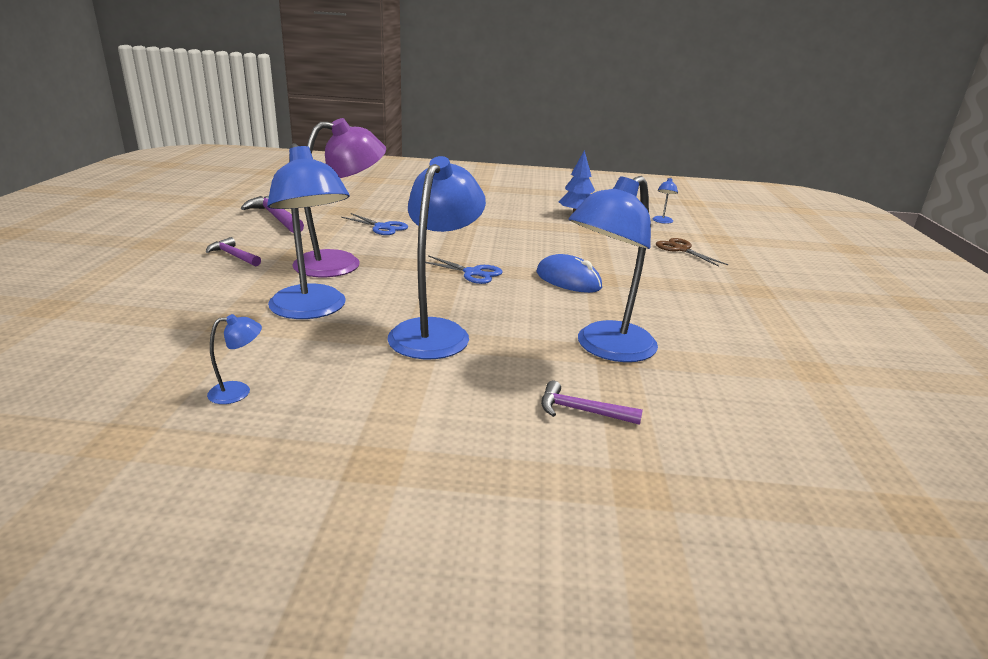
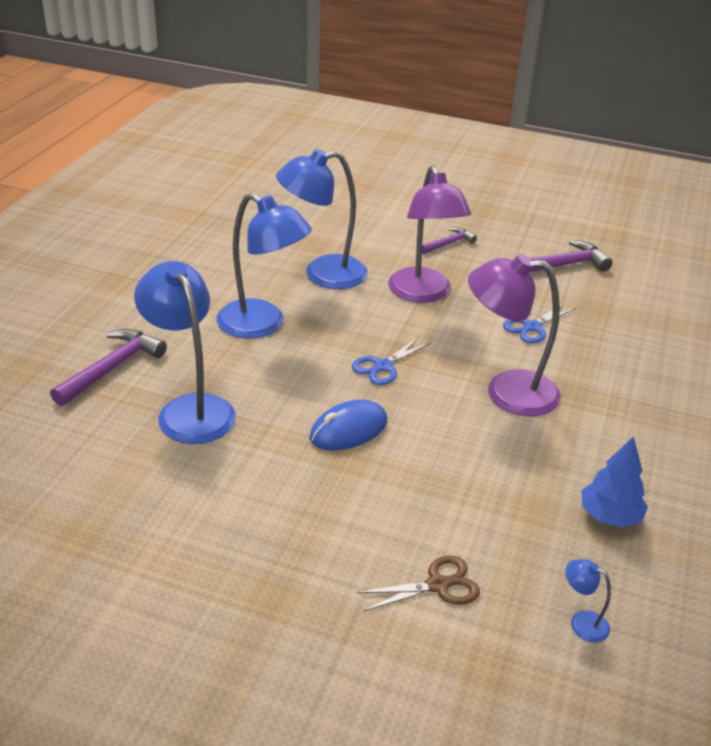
camera: 105 degrees right, 10 degrees up
blue lamp [207,314,262,404] -> none
purple hammer [541,381,643,425] -> purple hammer [50,329,167,406], size x1.65
none -> purple lamp [468,254,561,417]

